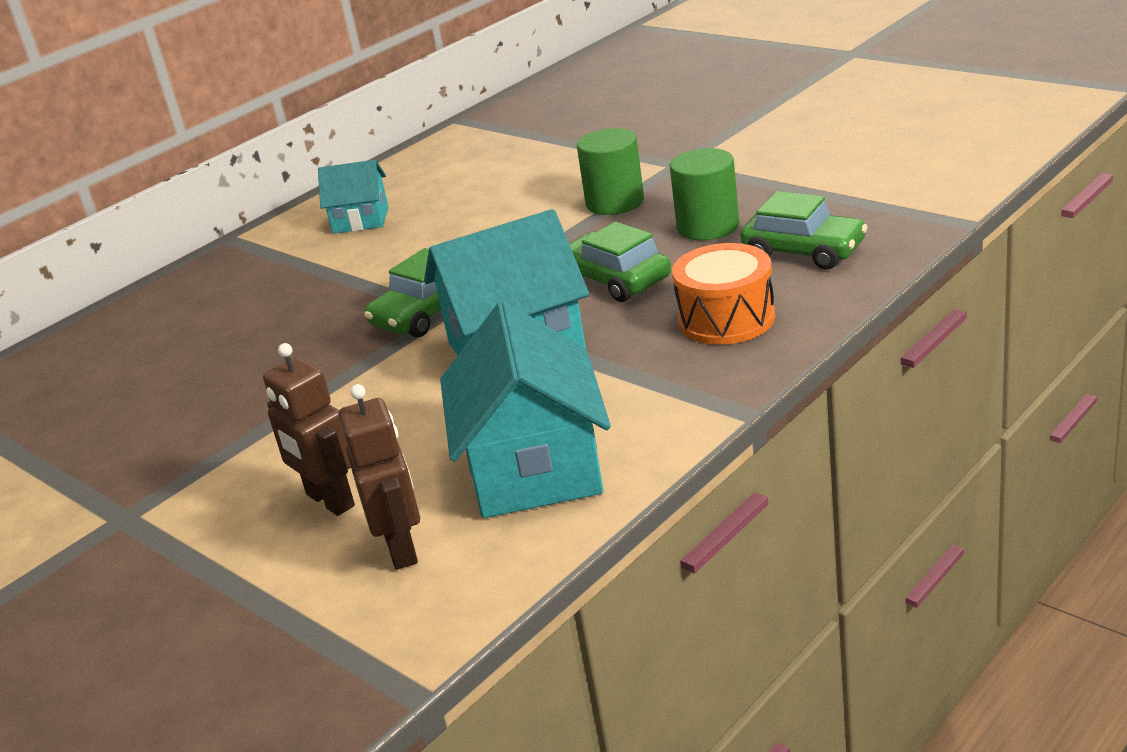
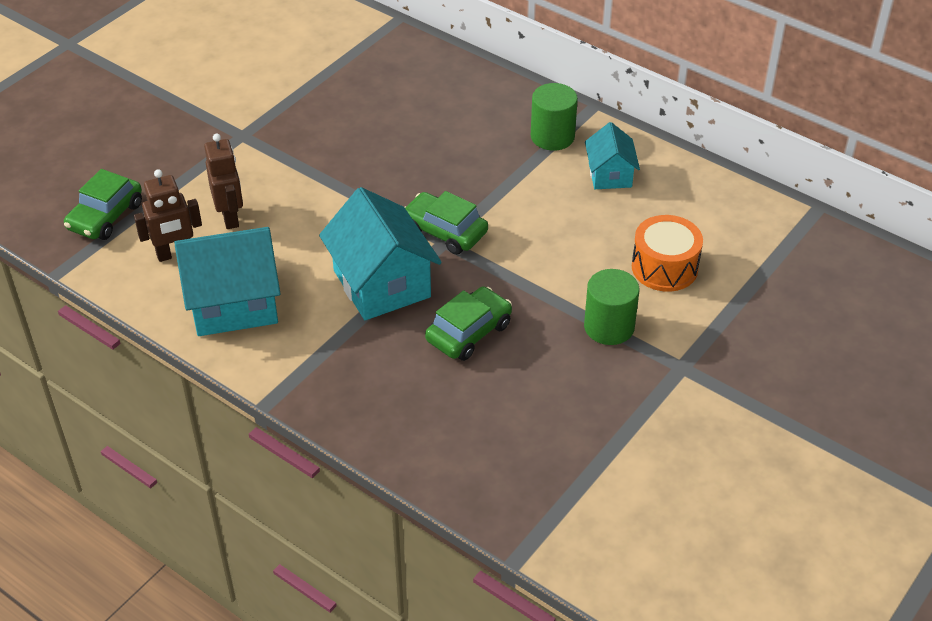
camera: 80 degrees right, 15 degrees up
brown robot [263,343,355,516] -> brown robot turned 120 degrees clockwise [204,133,243,229]
green cylinder [670,148,739,240] -> green cylinder moved to [531,83,578,151]
orange drum [672,243,775,345] -> orange drum moved to [632,215,703,292]
green car [740,191,868,269] -> green car moved to [64,169,142,240]

